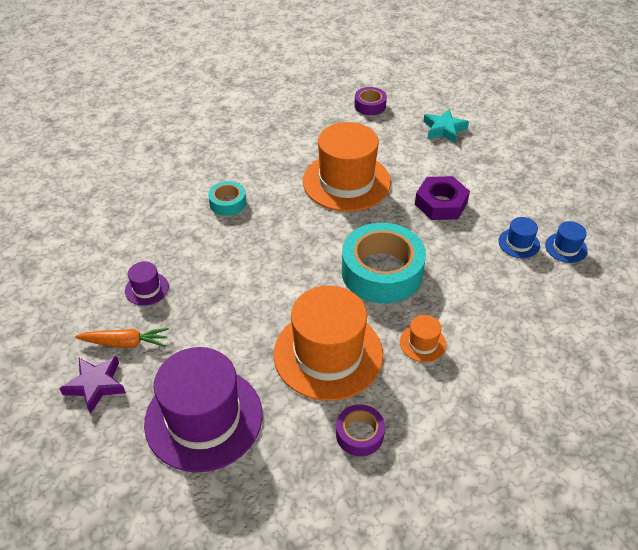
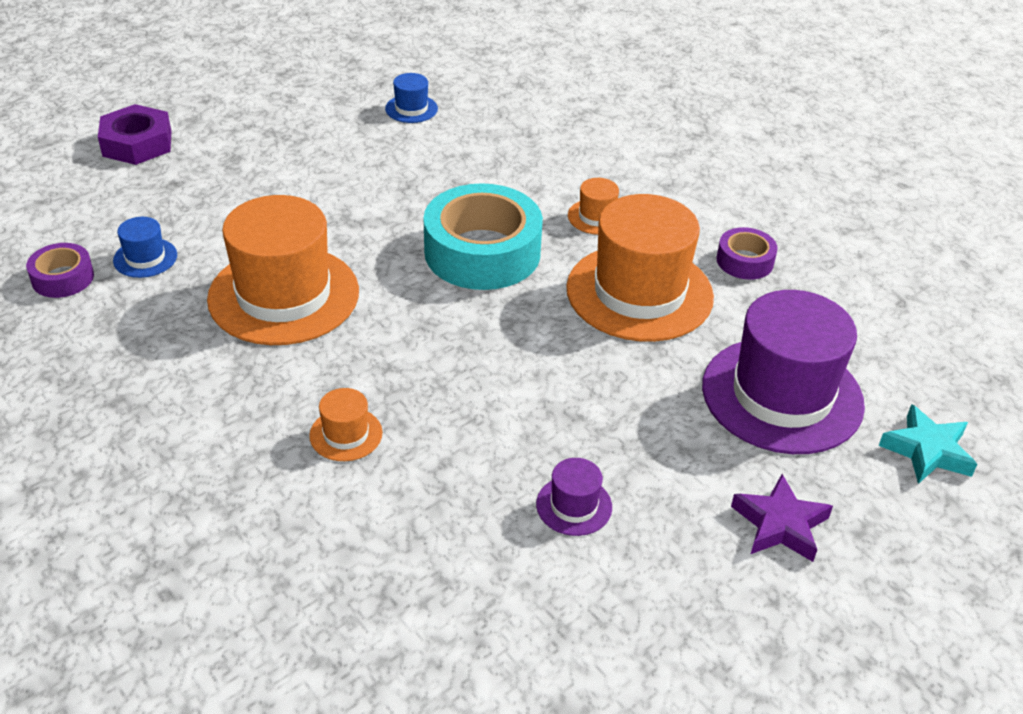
camera: 100 degrees left, 5 degrees down
orange carrot [75,328,169,348] -> none
turquoise tape [208,181,246,216] -> orange hat [309,388,383,461]
purple nut [415,176,470,220] -> purple nut moved to [98,104,171,165]
turquoise star [423,109,469,143] -> turquoise star moved to [879,404,977,484]
blue hat [498,217,540,258] -> blue hat moved to [113,217,177,278]

